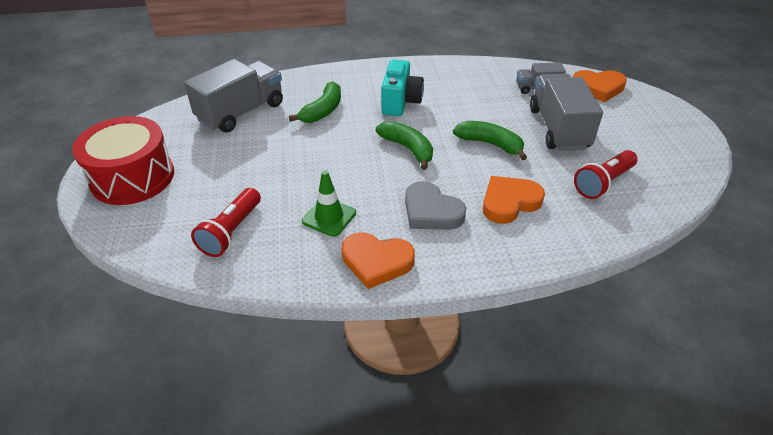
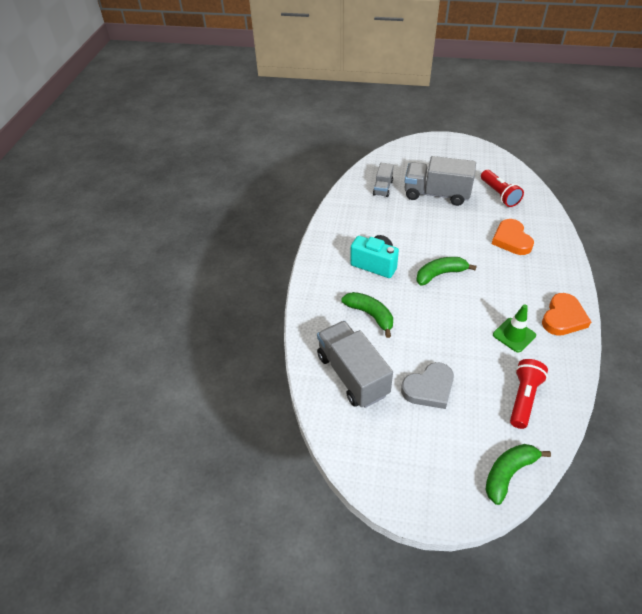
camera: 70 degrees left, 5 degrees up
red drum [72,116,174,205] -> none
red flashlight [191,188,261,257] -> red flashlight turned 105 degrees counterclockwise [510,359,548,429]
grey heart [405,181,466,230] -> grey heart moved to [401,362,454,409]
green banana [453,121,527,160] -> green banana moved to [485,444,551,505]
orange heart [573,70,627,102] -> none

